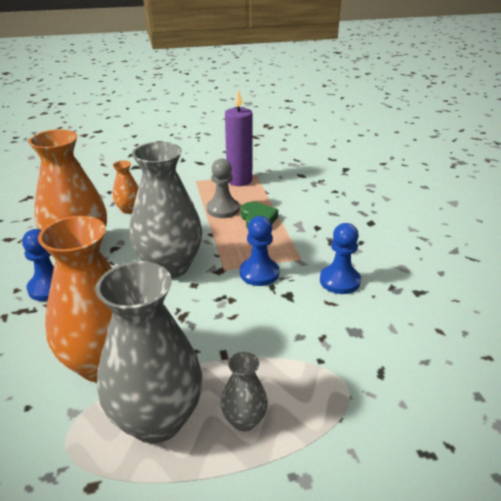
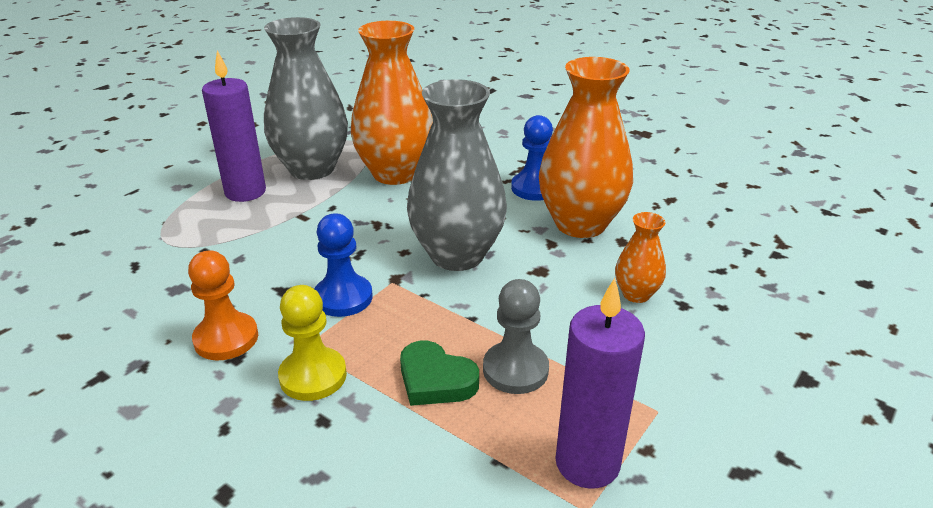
camera: 140 degrees right, 0 degrees up
grey vase [221,352,268,431] -> purple candle [202,51,266,202]
blue pawn [320,223,361,294] -> orange pawn [188,250,258,360]
none -> yellow pawn [278,285,347,401]

